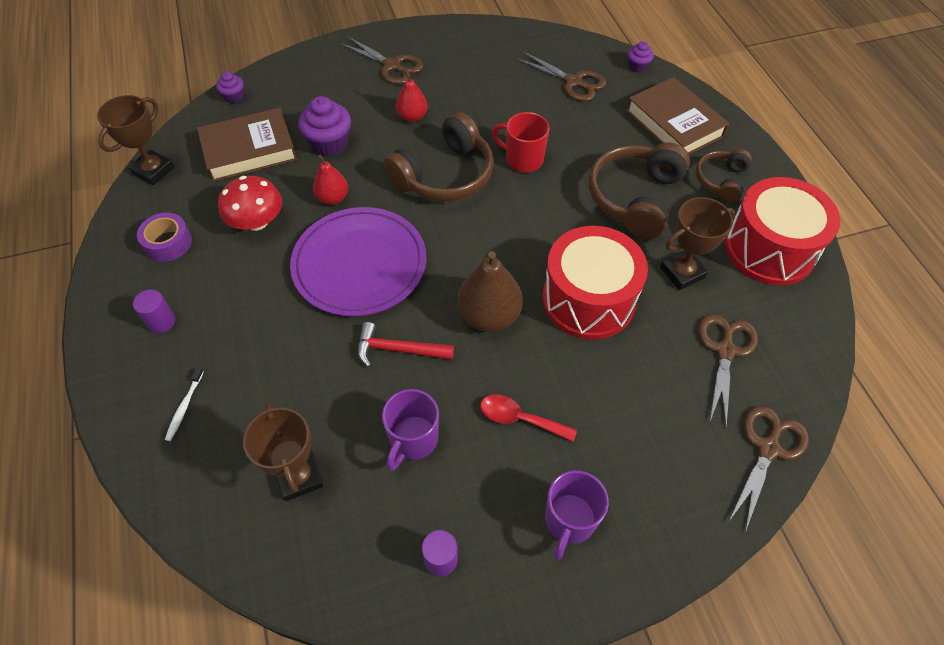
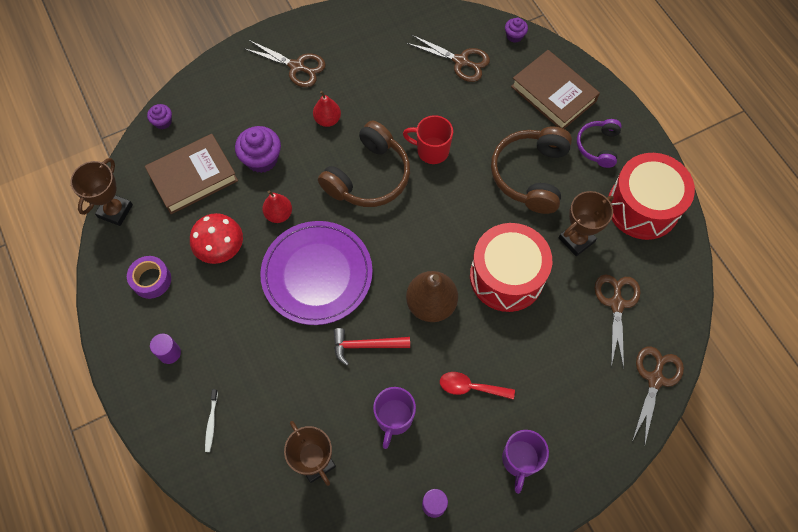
camera: 10 degrees left, 10 degrees up
brown headphones [695,149,752,203] -> purple headphones [577,119,622,168]

